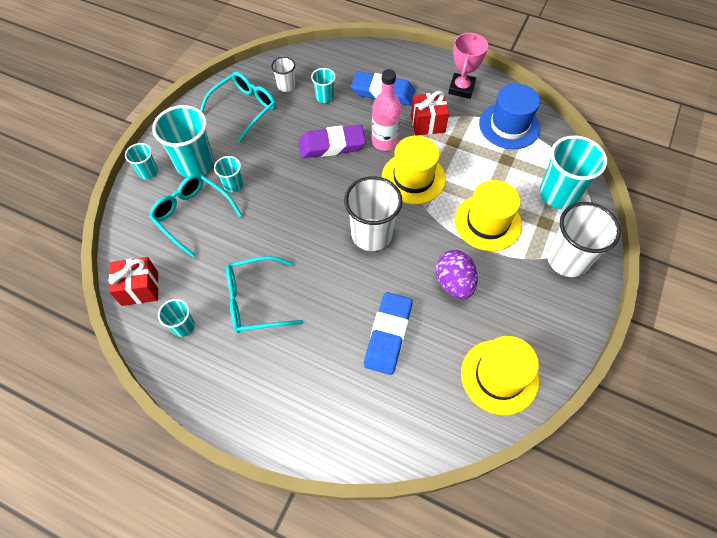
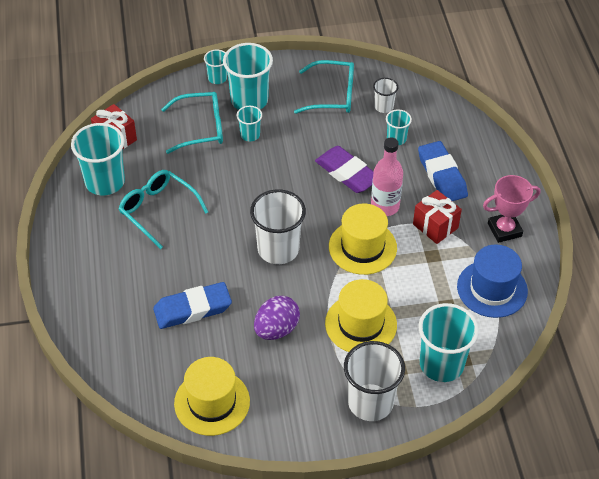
camera: 55 degrees right, 10 degrees down
turquoise glasses [149,174,242,258] -> turquoise glasses turned 75 degrees clockwise [161,92,223,154]
turquoise cup [158,299,195,337] -> turquoise cup [71,123,125,195], size x1.95

